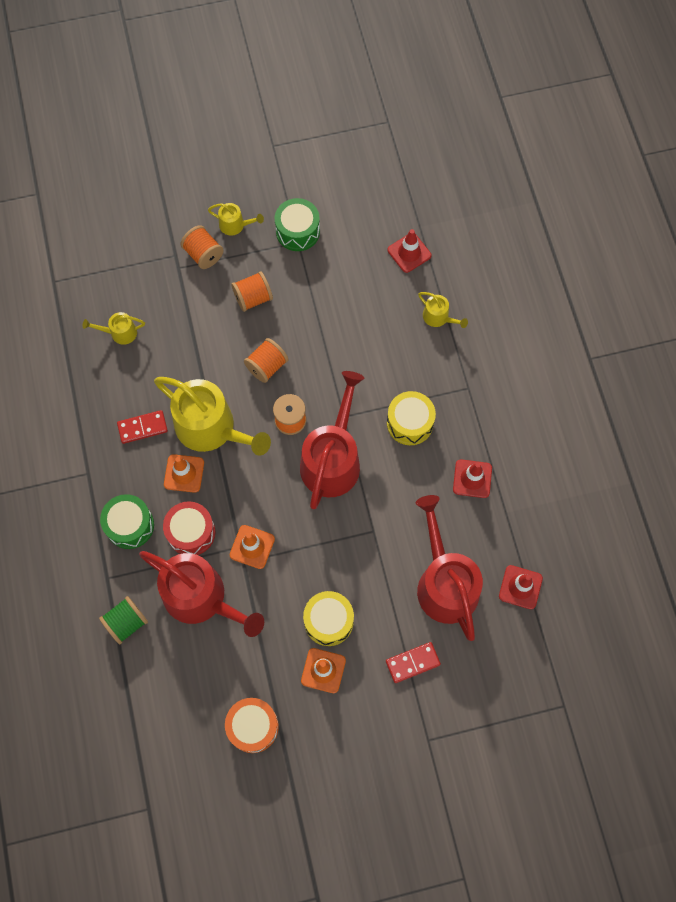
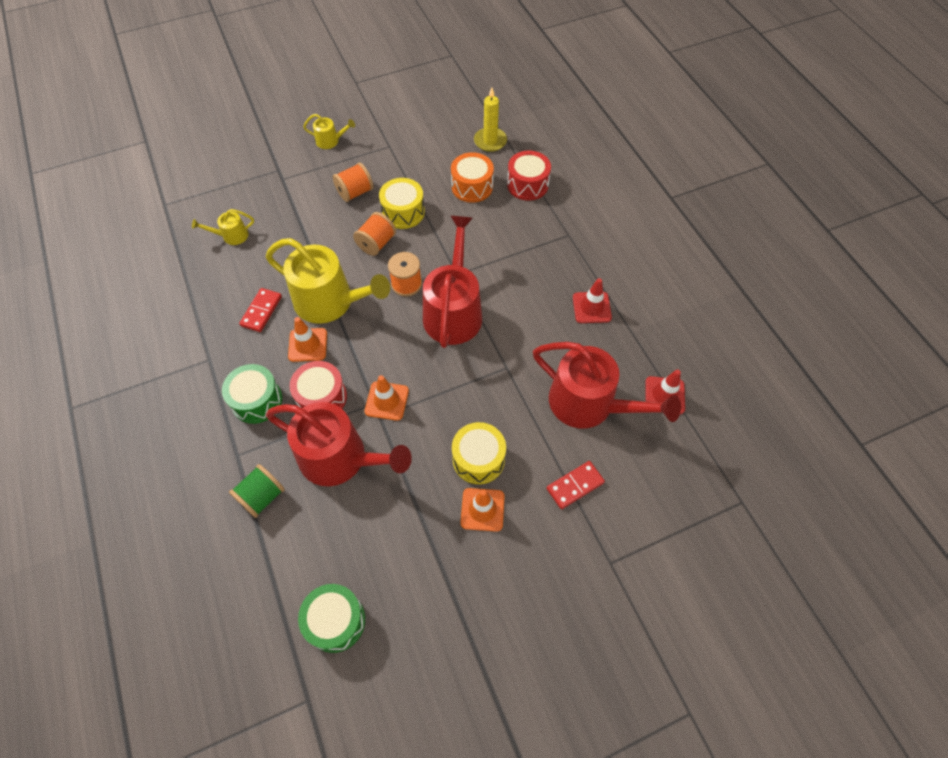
camera: 10 degrees left, 10 degrees down
red domino [117,410,168,444] -> red domino turned 45 degrees counterclockwise [239,288,282,332]
orange spool [180,225,224,269] -> none
orange drum [225,698,279,753] -> orange drum moved to [451,152,494,203]
green drum [275,198,320,251] -> green drum moved to [298,584,365,653]
yellow drum [387,391,436,445] -> yellow drum moved to [379,178,425,229]
red traffic cone [388,229,431,273] -> yellow candle [474,88,507,152]
red watering can [416,495,483,641] -> red watering can turned 150 degrees clockwise [533,342,681,428]
yellow watering can [418,292,468,328] -> red drum [507,151,551,201]

